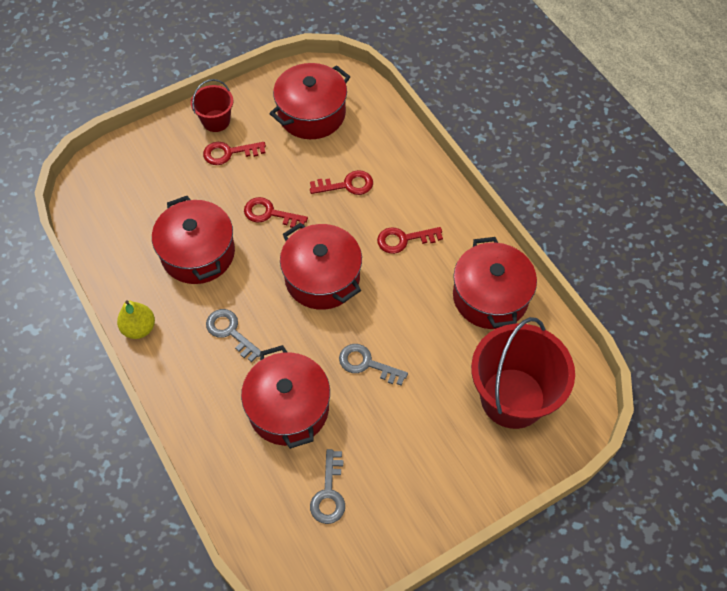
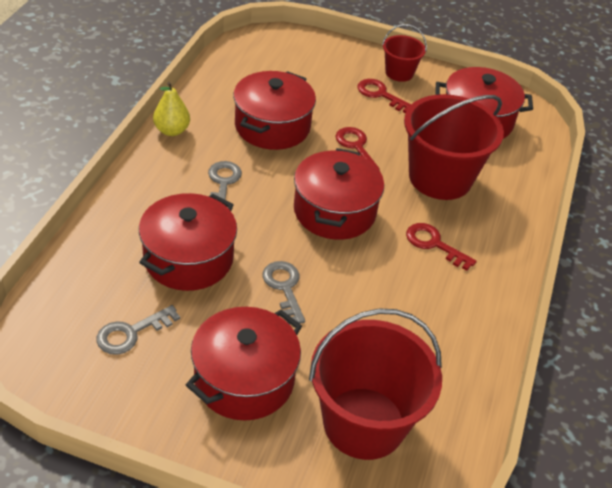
camera: 45 degrees right, 15 degrees down
red key [310,170,373,195] -> red bucket [404,94,504,200]
red pot [453,237,537,329] -> red pot moved to [186,307,302,421]

